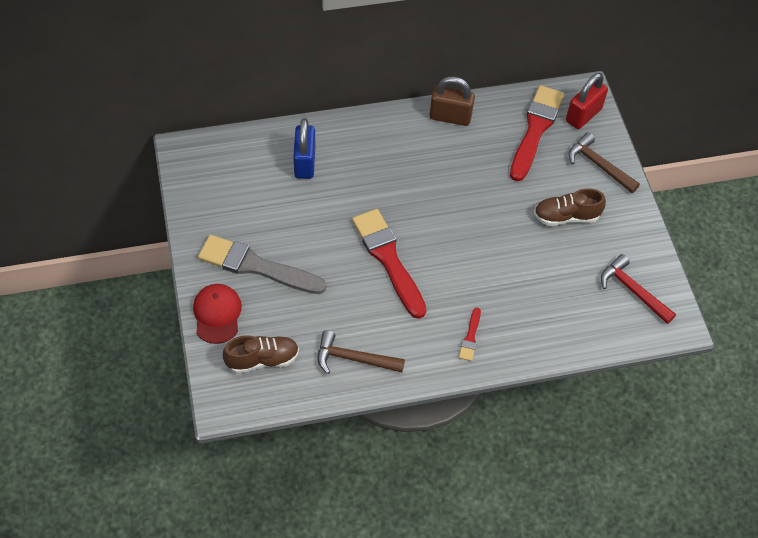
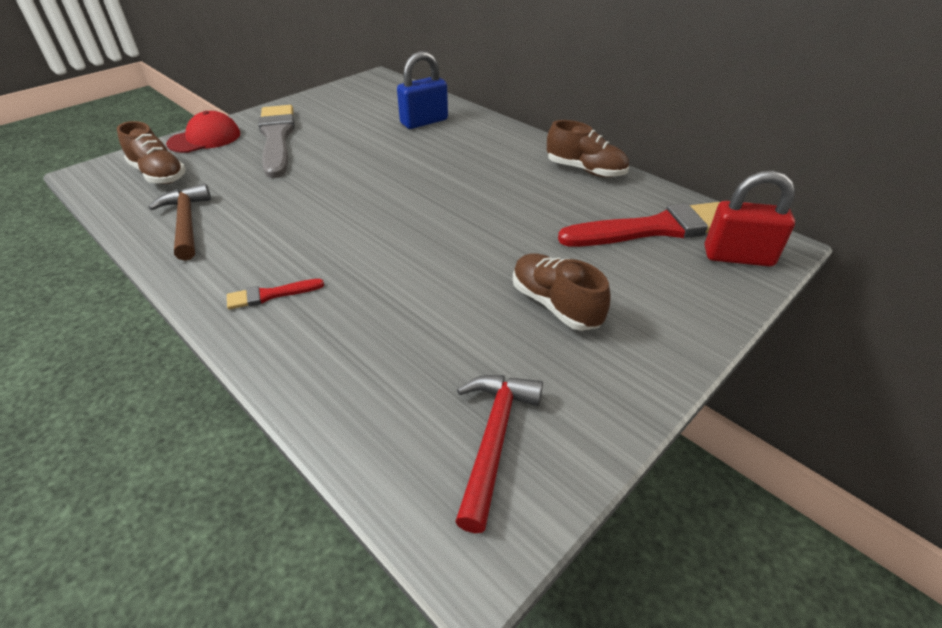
camera: 60 degrees right, 15 degrees down
red brush [352,209,427,319] -> none
brown padlock [430,76,475,126] -> brown shoe [547,120,629,177]
brown hammer [569,133,640,193] -> none

